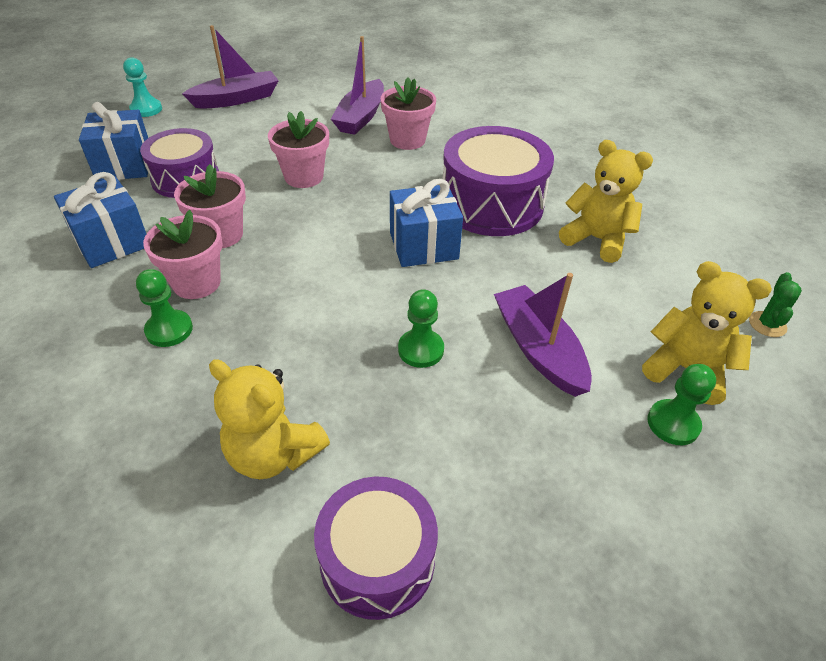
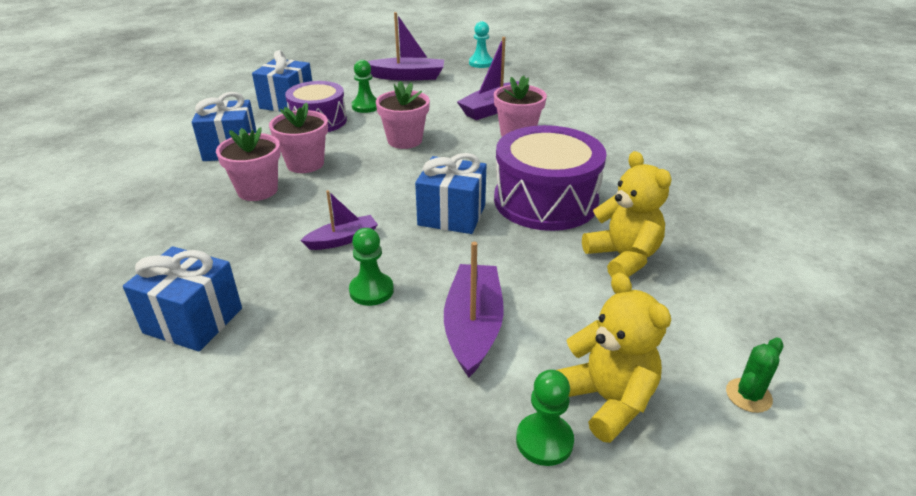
camera: 30 degrees right, 10 degrees down
turquoise pawn [123,57,162,117] -> turquoise pawn moved to [469,21,493,68]
green pawn [136,269,193,347] -> green pawn moved to [352,60,377,113]
yellow teddy bear [209,359,330,479] -> blue gift [123,246,242,351]
purple drum [314,476,438,620] -> none
none -> purple boat [300,190,378,250]

